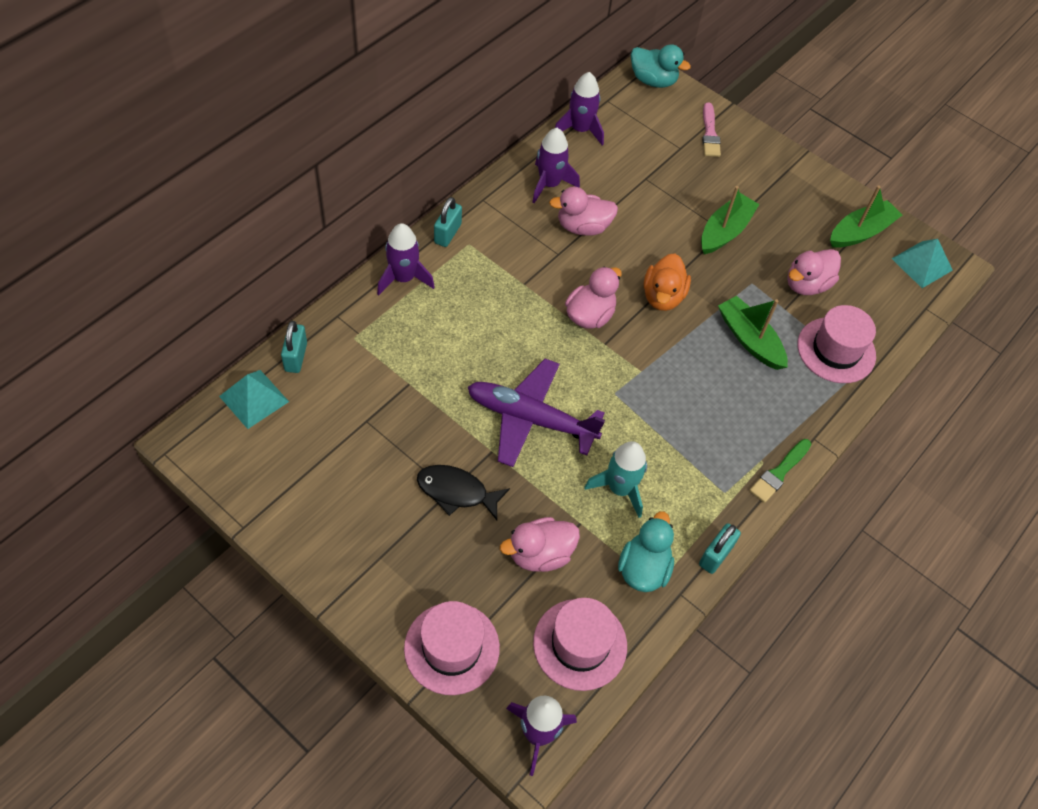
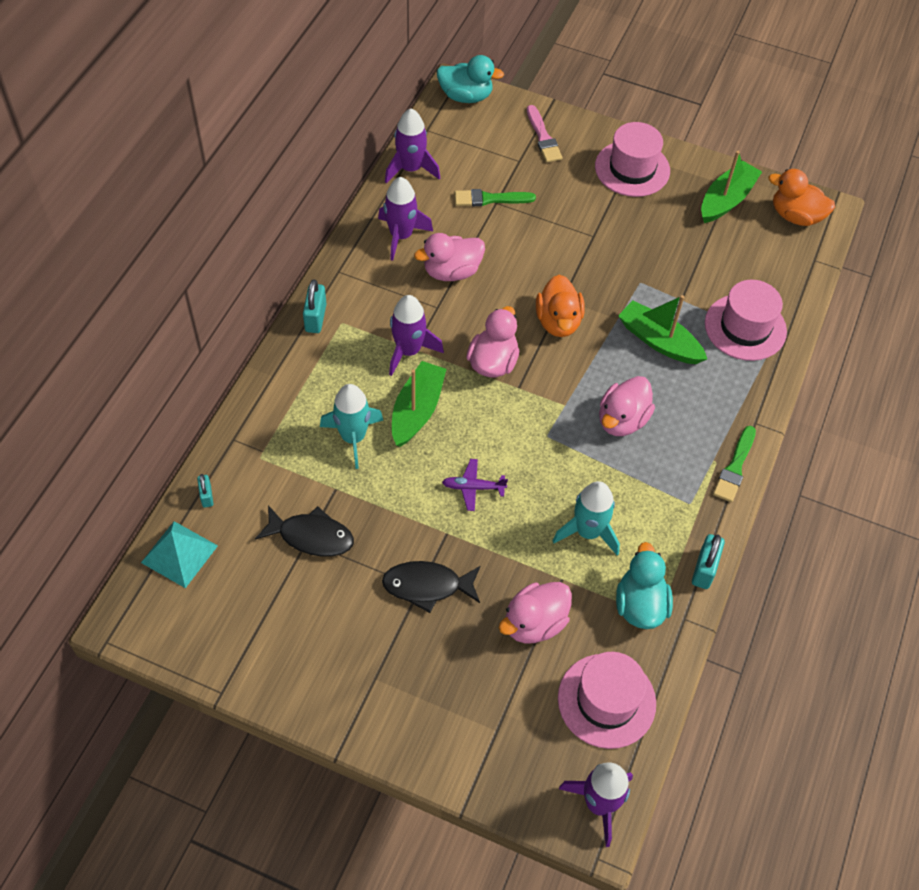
camera: 15 degrees left, 0 degrees up
turquoise padlock [281,321,307,373] -> turquoise padlock [197,474,213,508], size x0.61
purple rocket [377,223,434,295] -> purple rocket moved to [389,295,444,376]
pink hat [404,601,500,695] -> pink hat moved to [595,122,670,197]
purple plane [468,359,605,467] -> purple plane [442,459,508,511], size x0.43
green boat [701,186,759,254] -> green boat moved to [392,361,446,447]
pink duck [787,249,841,295] -> pink duck moved to [599,376,655,436]
turquoise pyramid [891,239,953,288] -> orange duck [768,169,835,226]
none -> black fish [255,505,354,557]
none -> turquoise rocket [320,384,383,469]
none -> green brush [454,189,536,206]

